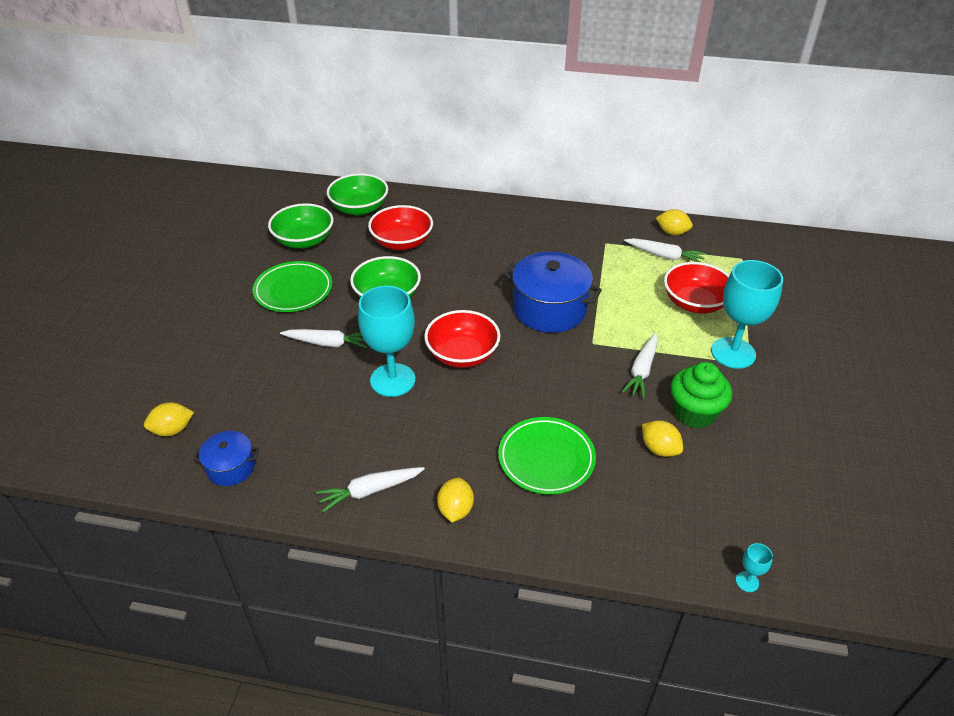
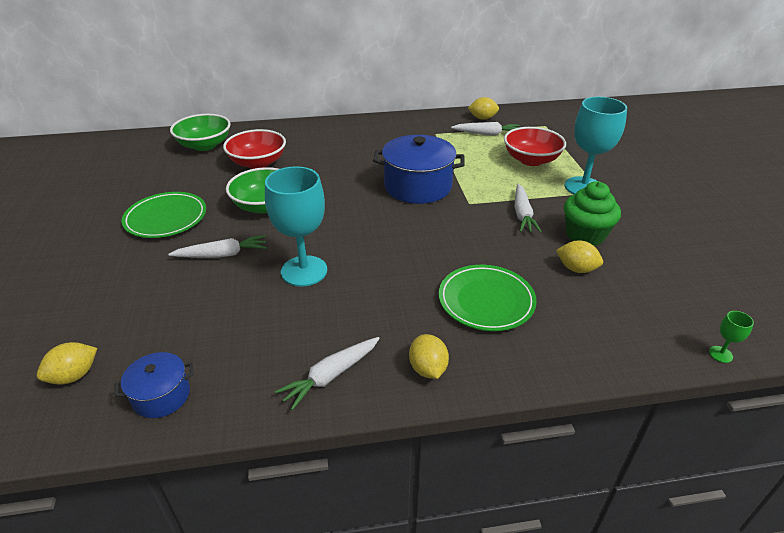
camera: 20 degrees left, 5 degrees down
green bowl [268,203,333,248] -> none
red bowl [424,310,501,368] -> none
turquoise goblet [736,543,773,592] -> green goblet [709,311,754,363]

